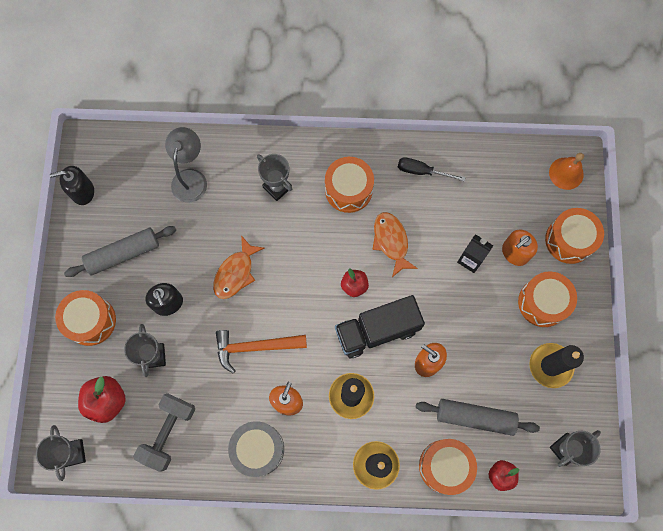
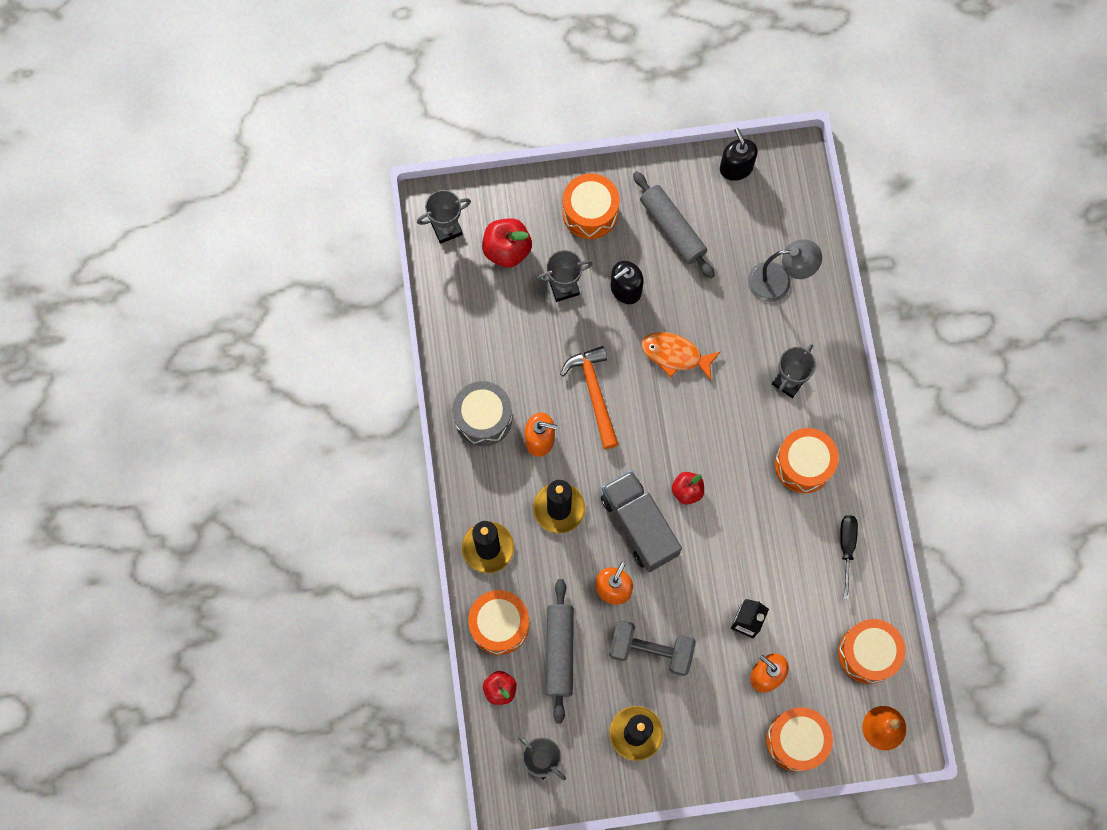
camera: 80 degrees right, 0 degrees up
grey dumbbell [134,393,195,472] -> grey dumbbell moved to [609,620,696,676]
black truck [335,295,425,358] -> grey truck [601,470,682,572]
orange fish [372,212,418,277] -> none
orange drum [518,272,577,327] -> orange drum moved to [838,619,906,684]

